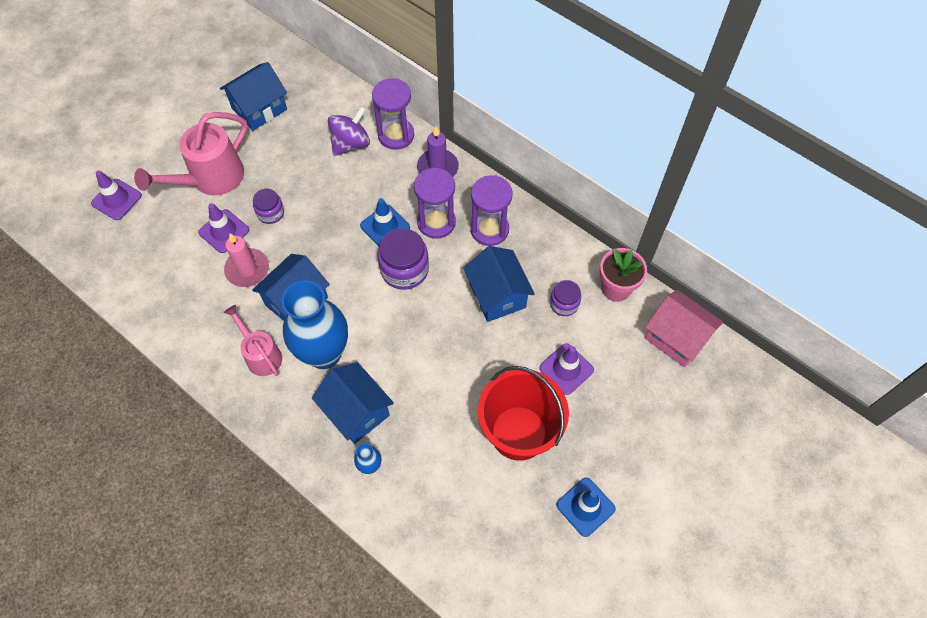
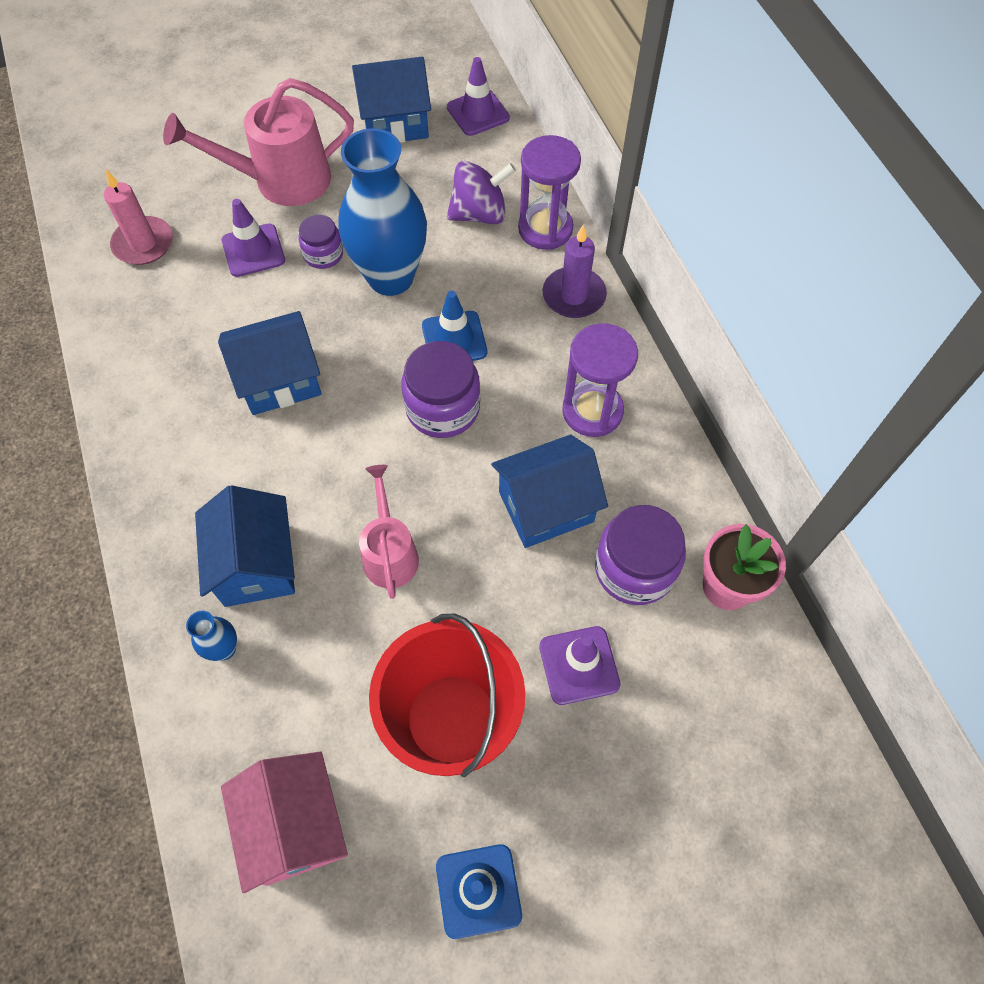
camera: 30 degrees right, 0 degrees up
purple traffic cone [91,170,142,220] -> purple traffic cone moved to [447,57,510,136]
pink candle [224,233,269,287] -> pink candle moved to [104,170,173,265]
pink watering can [224,305,282,376] -> pink watering can moved to [359,465,419,599]
blue vase [282,280,348,369] -> blue vase moved to [338,128,427,296]
purple hourglass [414,168,456,239] -> none
blue house [463,246,535,322] -> blue house turned 60 degrees clockwise [491,435,608,548]
purple jar [550,280,581,316] -> purple jar [595,505,686,605], size x1.69
pink house [645,290,723,368] -> pink house moved to [221,751,348,893]

